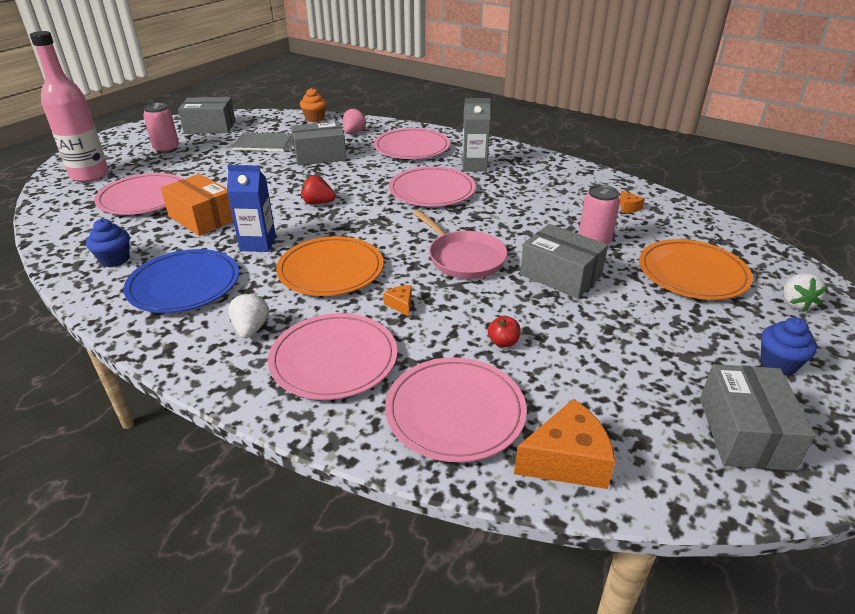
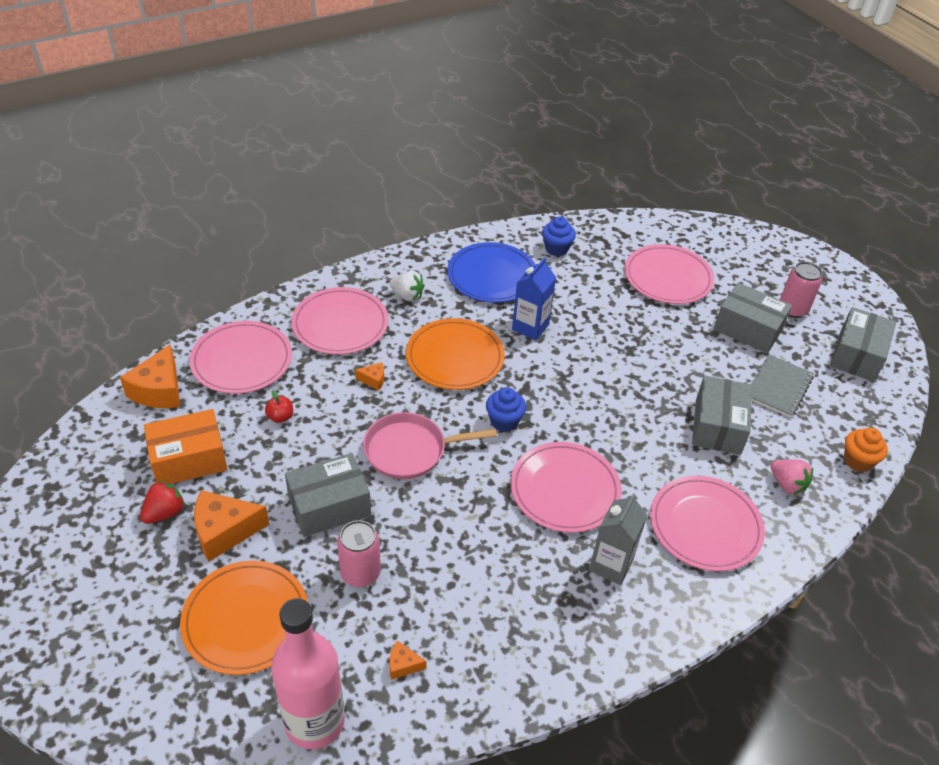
camera: 115 degrees right, 10 degrees up
pink bottle [30,31,109,182] -> pink bottle moved to [271,598,345,749]
orange box [161,174,233,236] -> orange box moved to [144,409,227,484]
red strawberry [301,175,336,204] -> red strawberry moved to [140,480,185,524]
grey box [700,364,816,471] -> grey box moved to [714,283,792,353]
blue cupcake [760,317,817,376] -> blue cupcake moved to [486,387,526,432]
white strawberry [783,273,827,312] -> none
none -> orange cheese [194,490,270,562]

